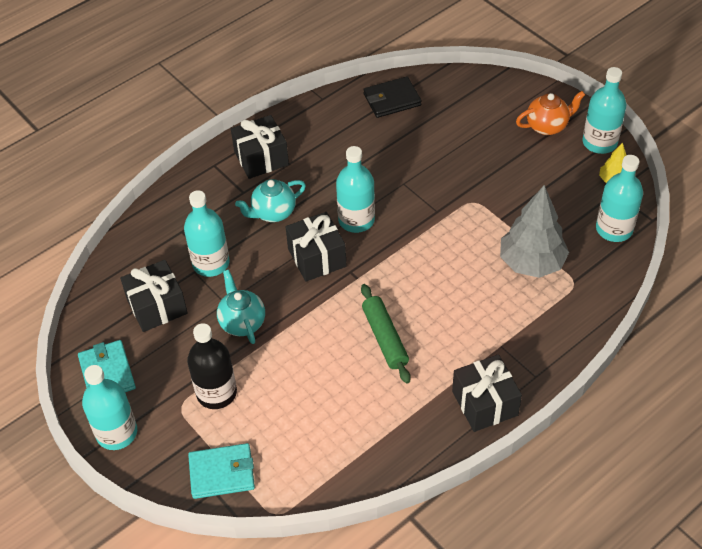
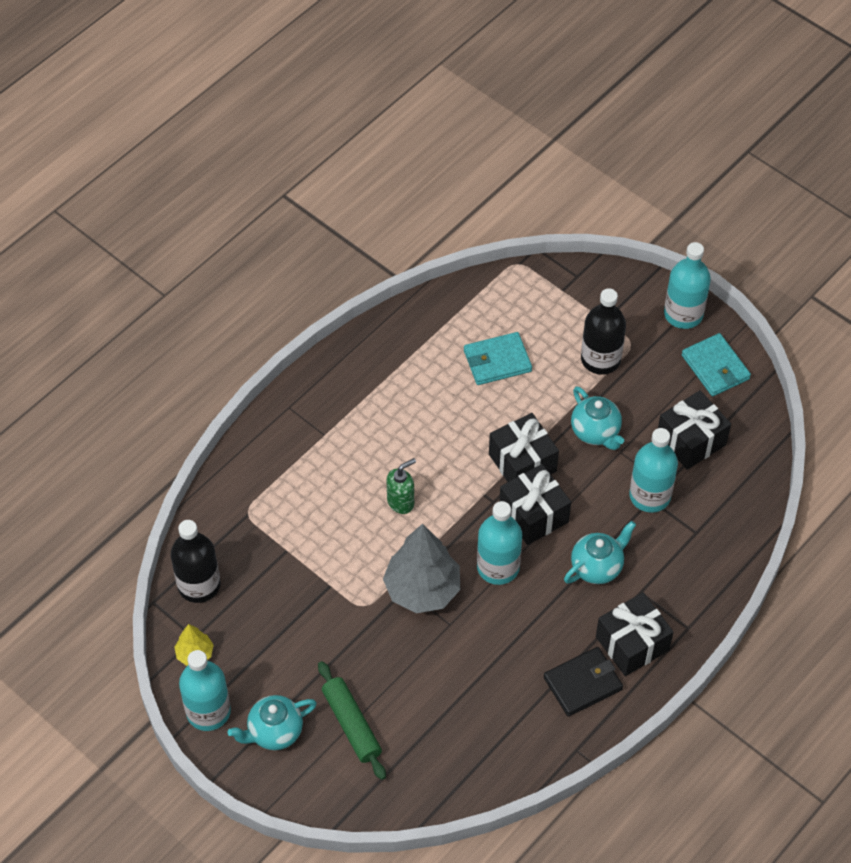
camera: 170 degrees right, 5 degrees up
turquoise wallet [188,443,255,499] -> turquoise wallet moved to [464,332,532,385]
green rolling pin [361,284,411,384] -> green rolling pin moved to [318,661,386,780]
black wallet [363,76,422,118] -> black wallet moved to [544,647,623,717]
black gift [452,354,522,432] -> black gift moved to [489,413,559,482]
grey tree [500,185,569,278] -> grey tree moved to [383,524,460,613]
orange teapot [516,91,585,135] -> turquoise teapot [227,695,317,750]
turquoise bottle [596,155,643,242] -> black bottle [171,520,221,603]
none -> green soap dispenser [387,458,416,514]

